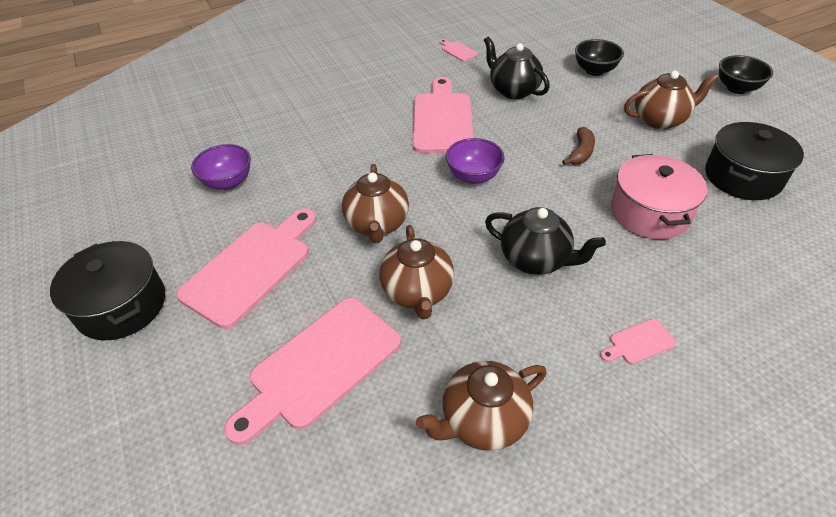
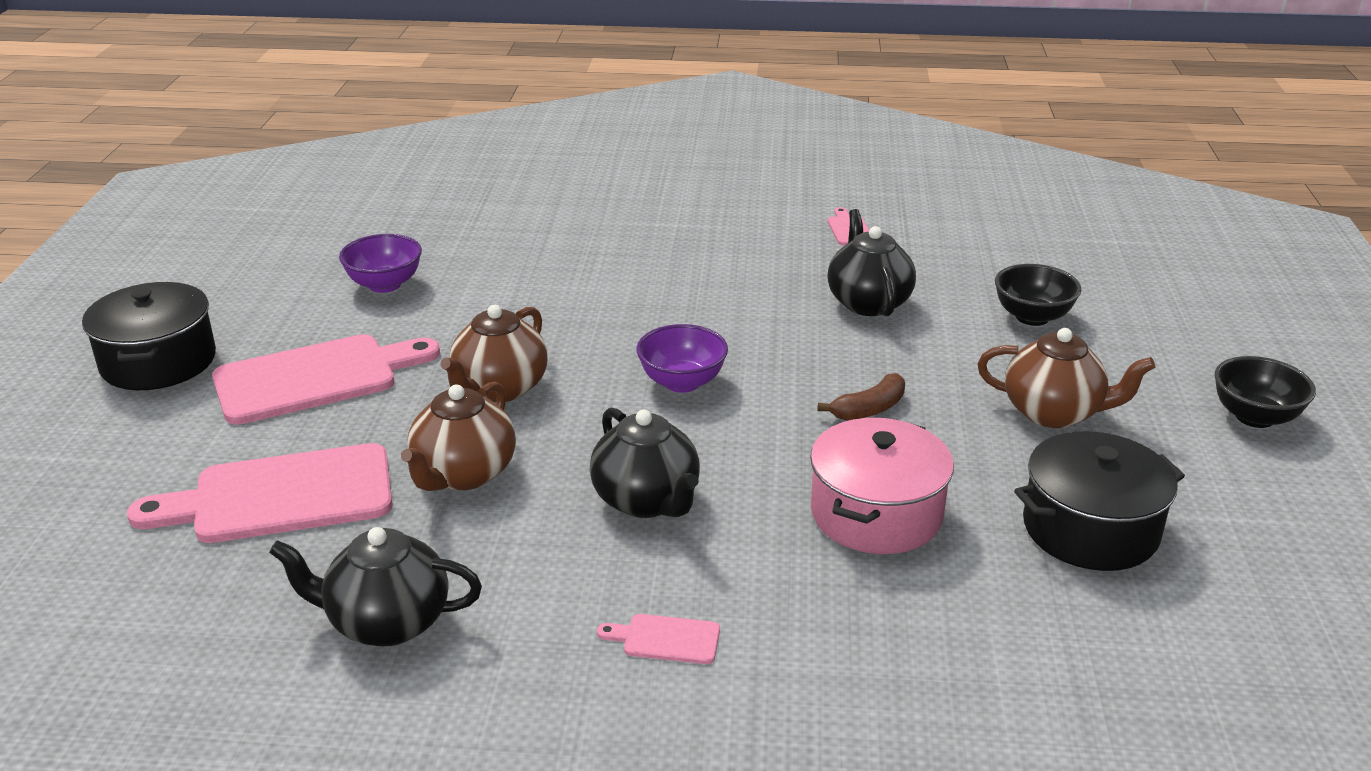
camera: 30 degrees right, 15 degrees down
pink cutting board [413,77,473,153] -> none
brown teapot [416,361,547,451] -> black teapot [269,527,482,646]

